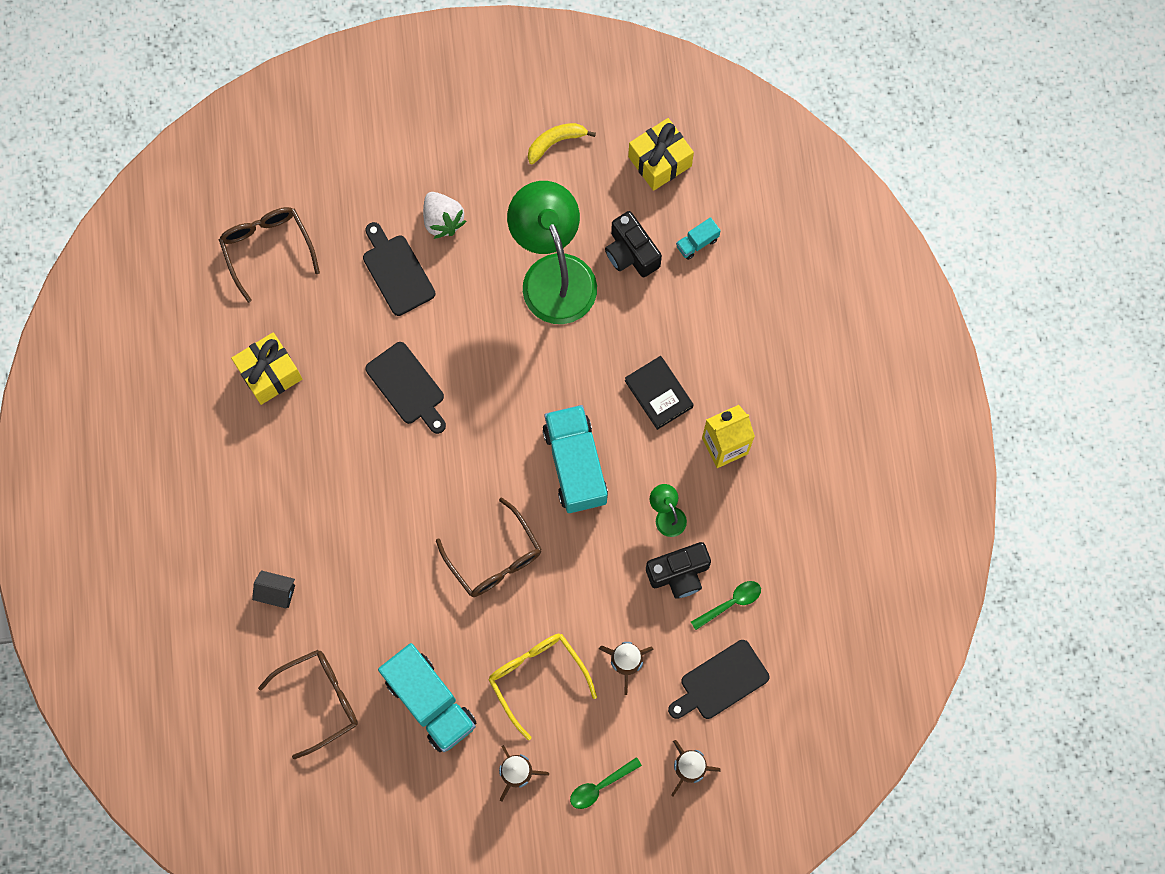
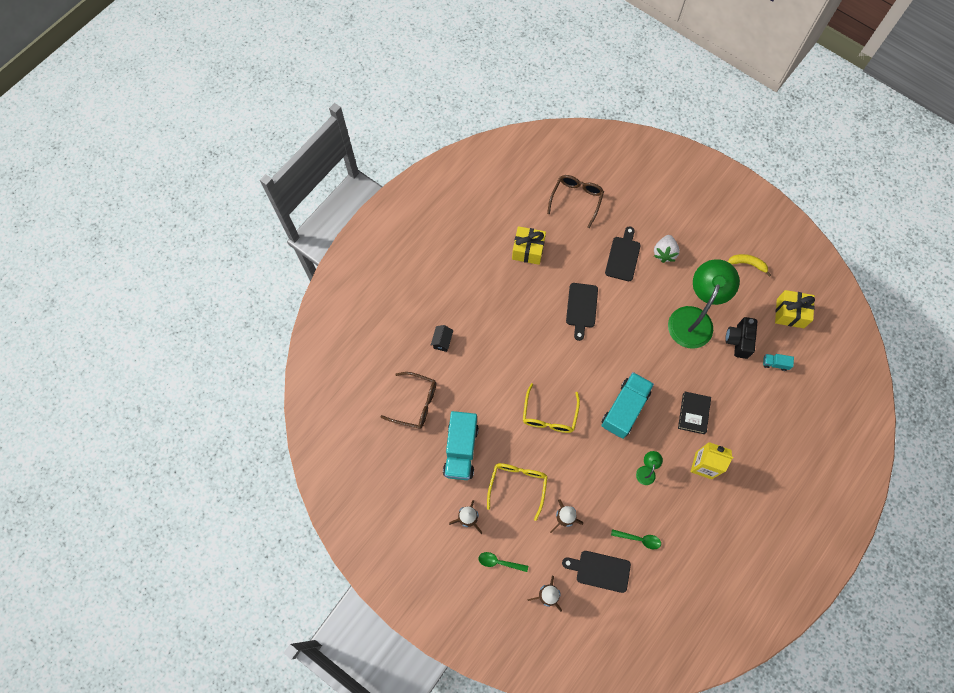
camera: 45 degrees right, 5 degrees down
black house [252,570,295,608] -> black house turned 45 degrees clockwise [431,325,453,352]
brown glasses [436,497,541,597] -> yellow glasses [523,383,580,433]
black camera [646,542,711,599] -> none

